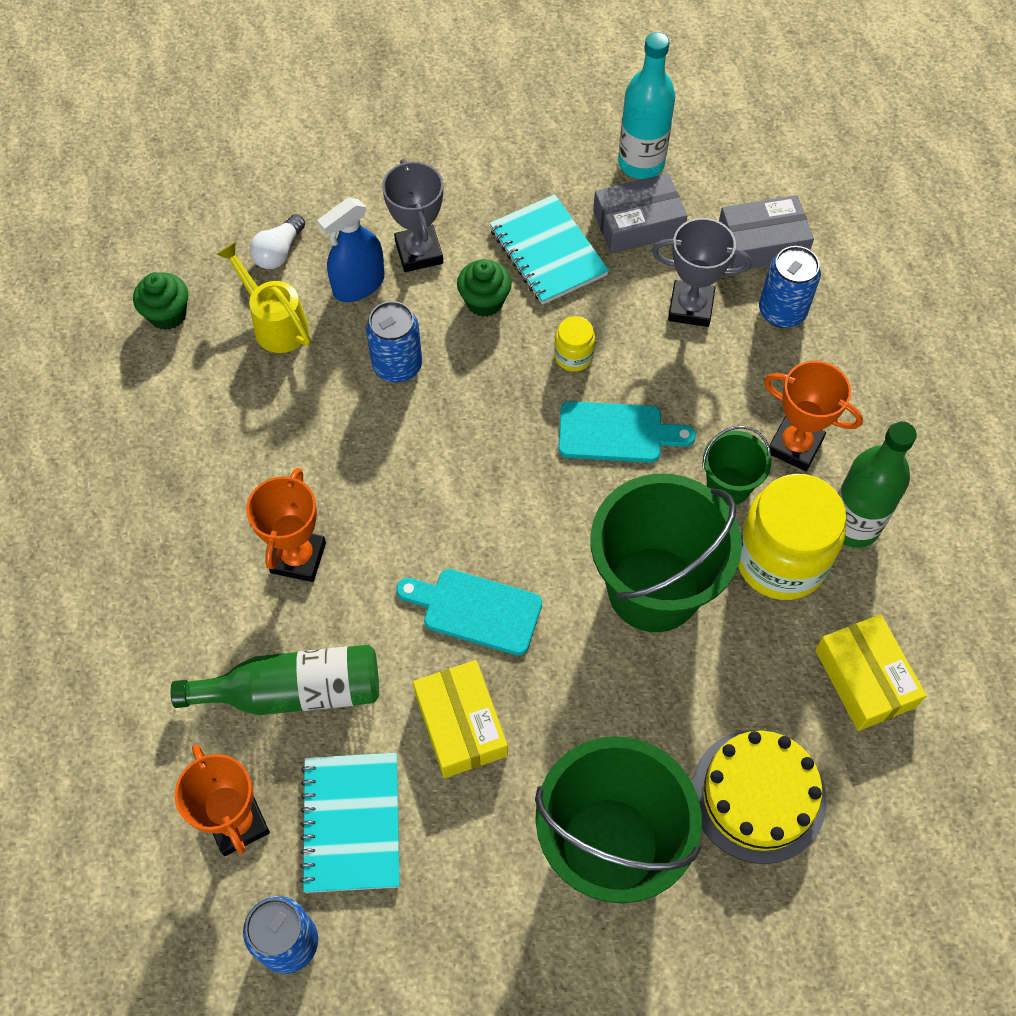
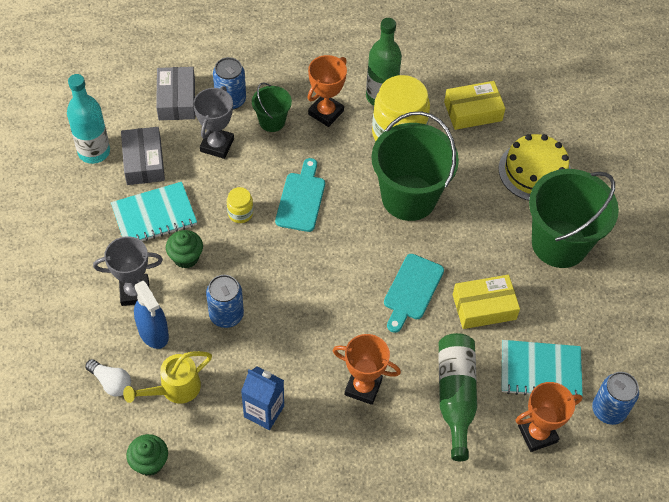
camera: 85 degrees left, 5 degrees down
green bucket [702,426,771,506] -> green bucket moved to [252,82,292,132]
none -> blue carton [241,367,284,430]

